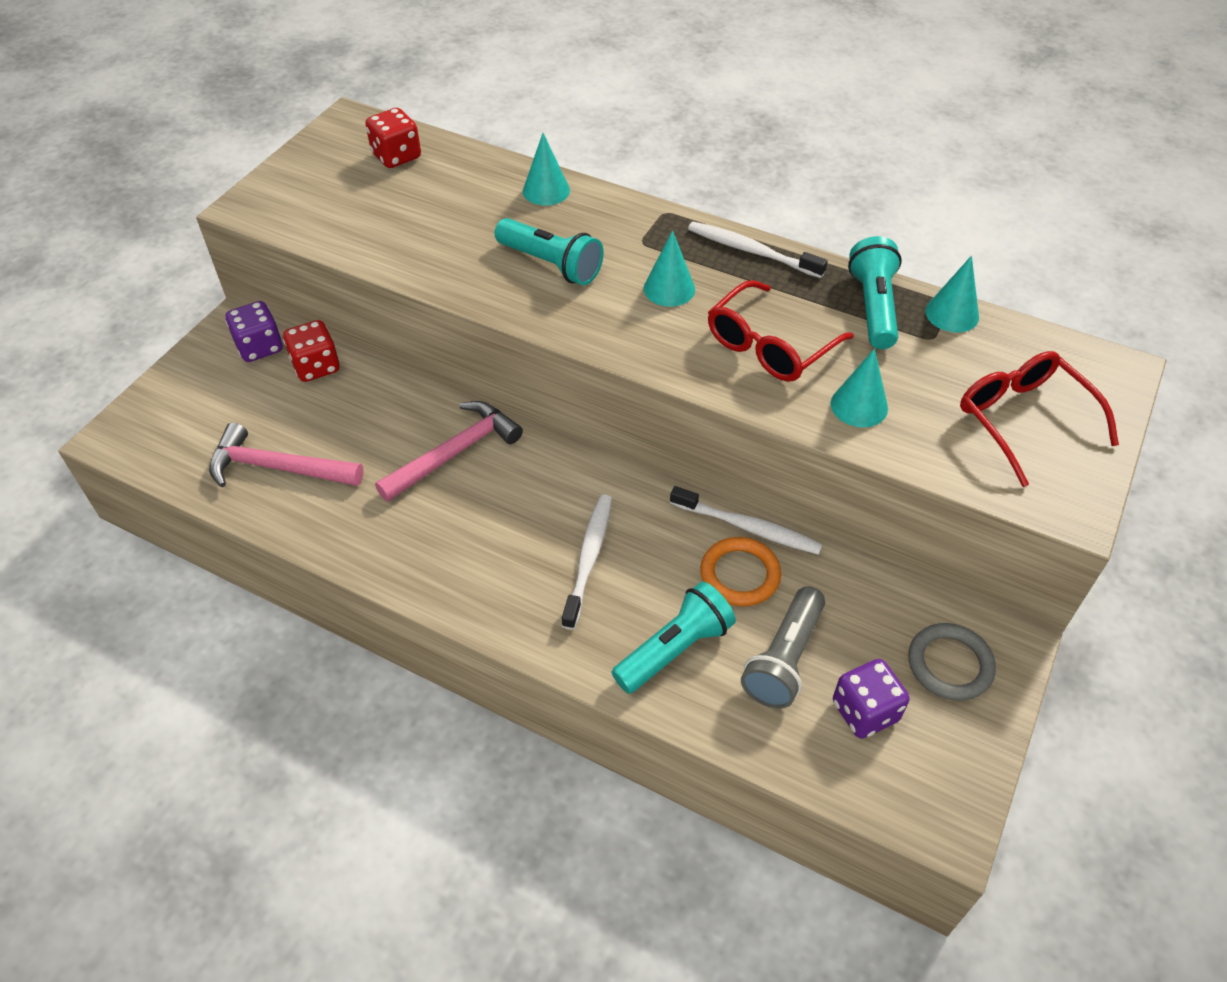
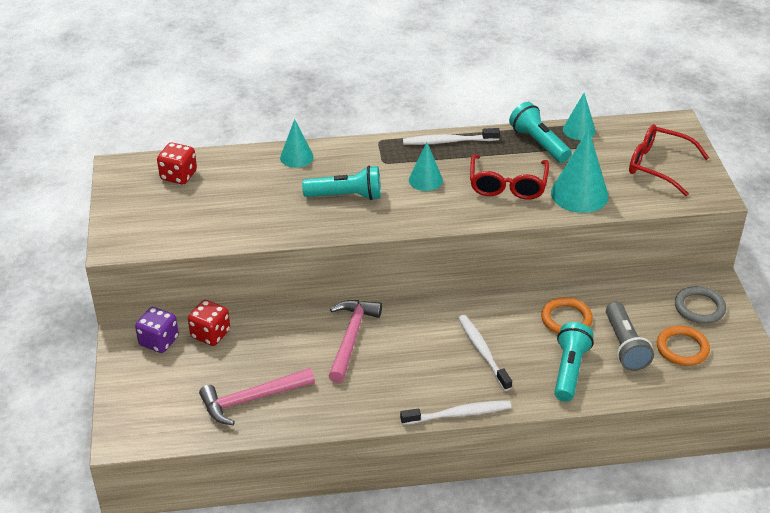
camera: 35 degrees left, 10 degrees down
white toothbrush [670,486,823,555] -> white toothbrush moved to [400,401,512,425]
turquoise cone [831,348,888,427] -> turquoise cone [551,129,608,213], size x1.65
purple dice [833,659,909,739] -> orange ring [657,326,710,366]

